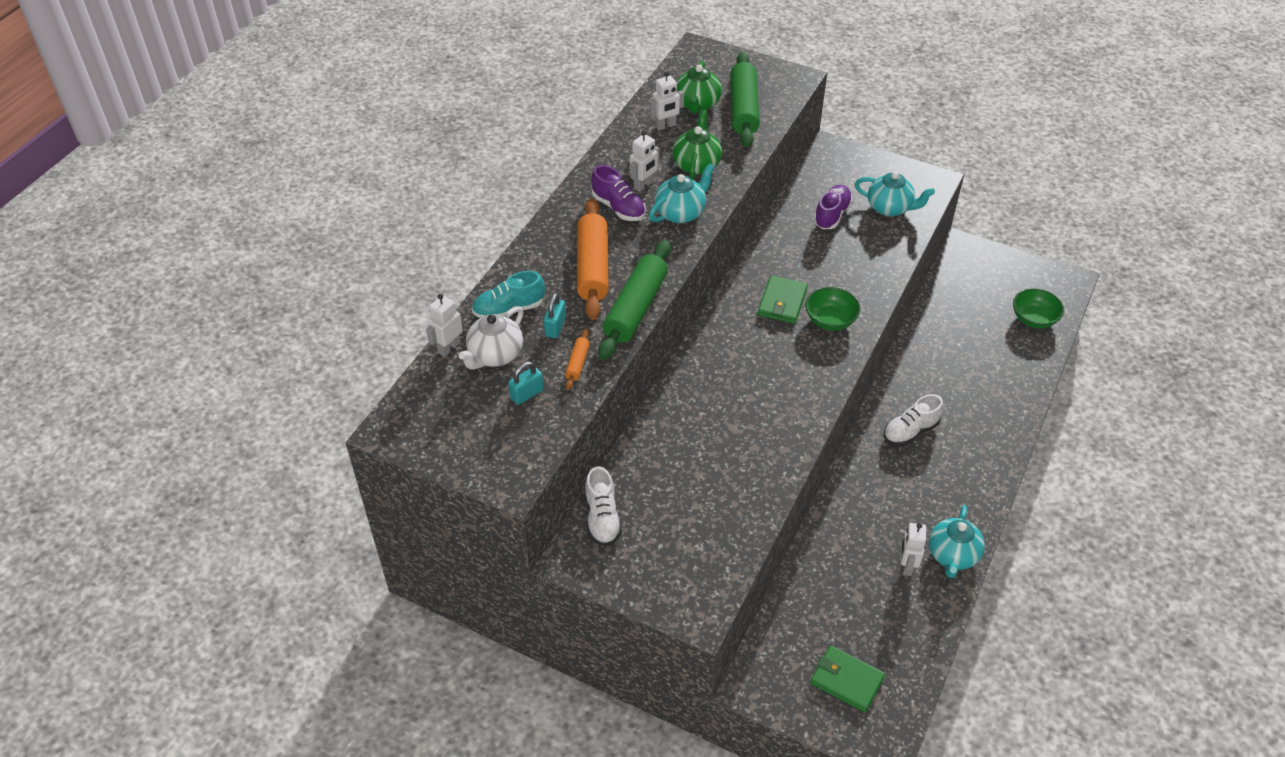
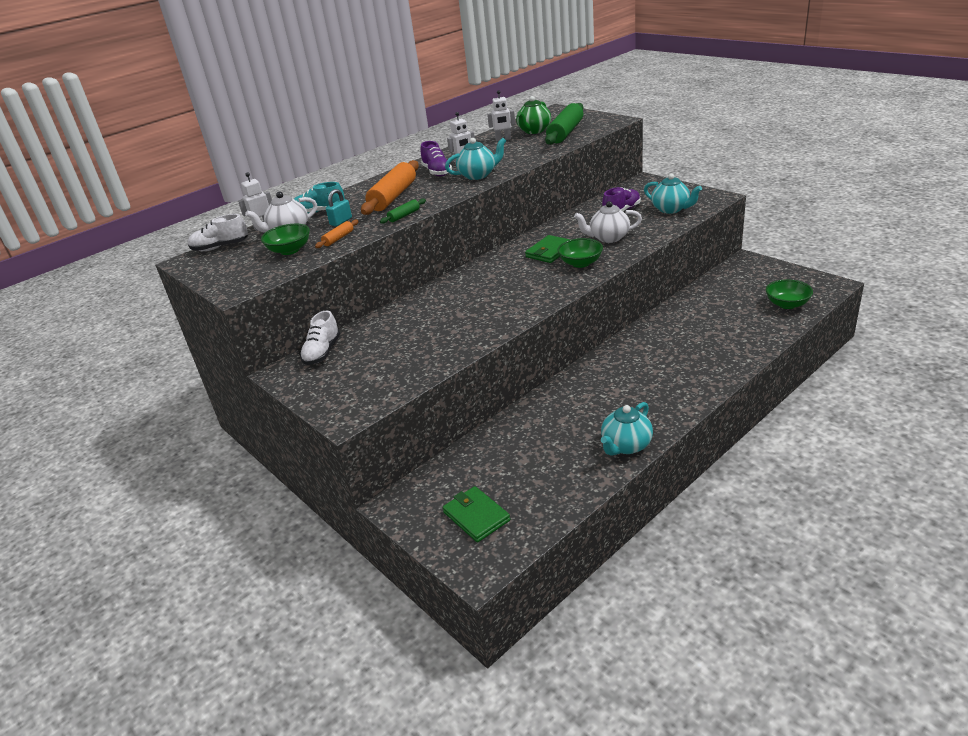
camera: 25 degrees right, 15 degrees down
turquoise padlock [508,362,544,405] -> green bowl [261,224,310,255]
green rolling pin [598,240,671,360] -> green rolling pin [380,199,426,224], size x0.45
green teapot [673,110,722,180] -> none
white shoe [884,394,944,446] -> white shoe moved to [188,214,248,251]
white robot [901,523,926,576] -> none
none -> white teapot [574,201,642,243]

